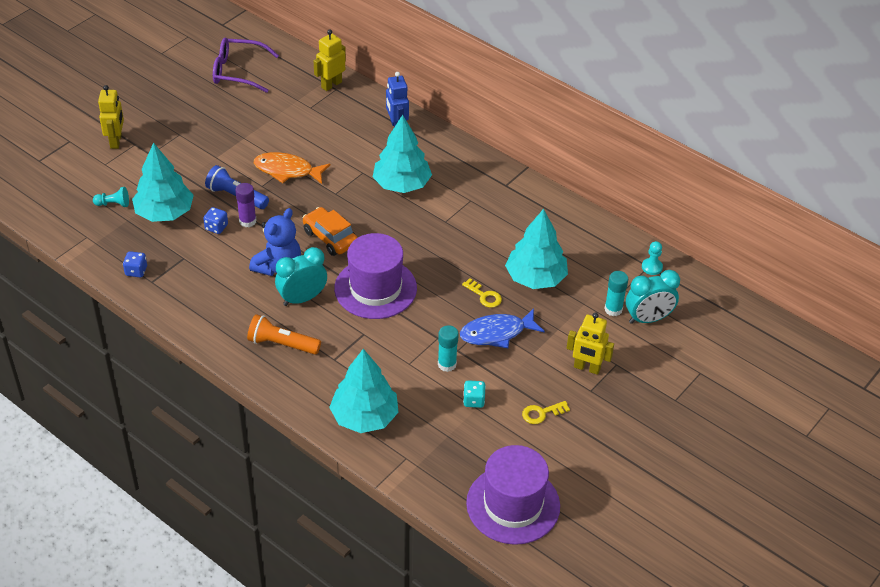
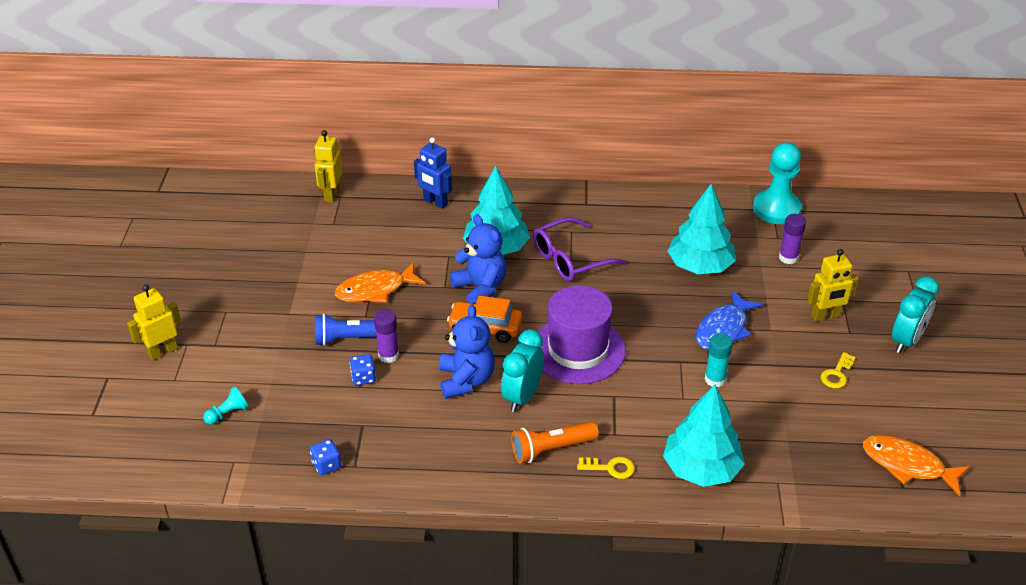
camera: 35 degrees left, 5 degrees down
yellow robot [98,85,124,149] -> yellow robot turned 90 degrees counterclockwise [127,284,181,361]
turquoise tree [132,143,194,222] -> none
purple glasses [213,37,279,93] -> purple glasses moved to [533,217,627,281]
yellow key [462,278,502,308] -> yellow key moved to [577,457,635,479]
turquoise dice [463,380,486,408] -> none
purple hat [466,445,560,545] -> orange fish [863,435,970,496]
turquoise glue stick [604,271,628,316] -> purple glue stick [779,214,806,264]
turquoise clock [626,270,680,324] -> turquoise clock moved to [892,276,939,353]
turquoise pawn [642,241,663,275] -> turquoise pawn [753,142,802,224], size x2.20
none -> blue teddy bear [450,214,507,304]

